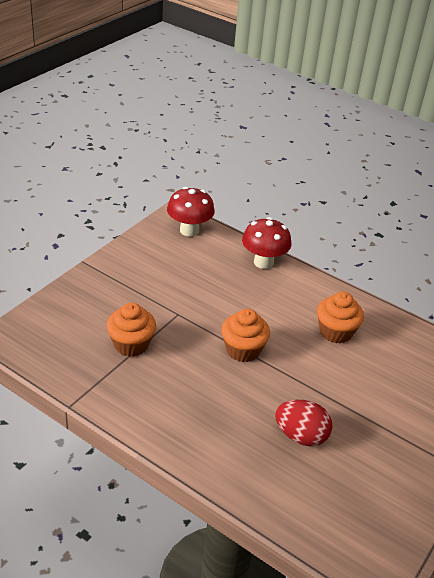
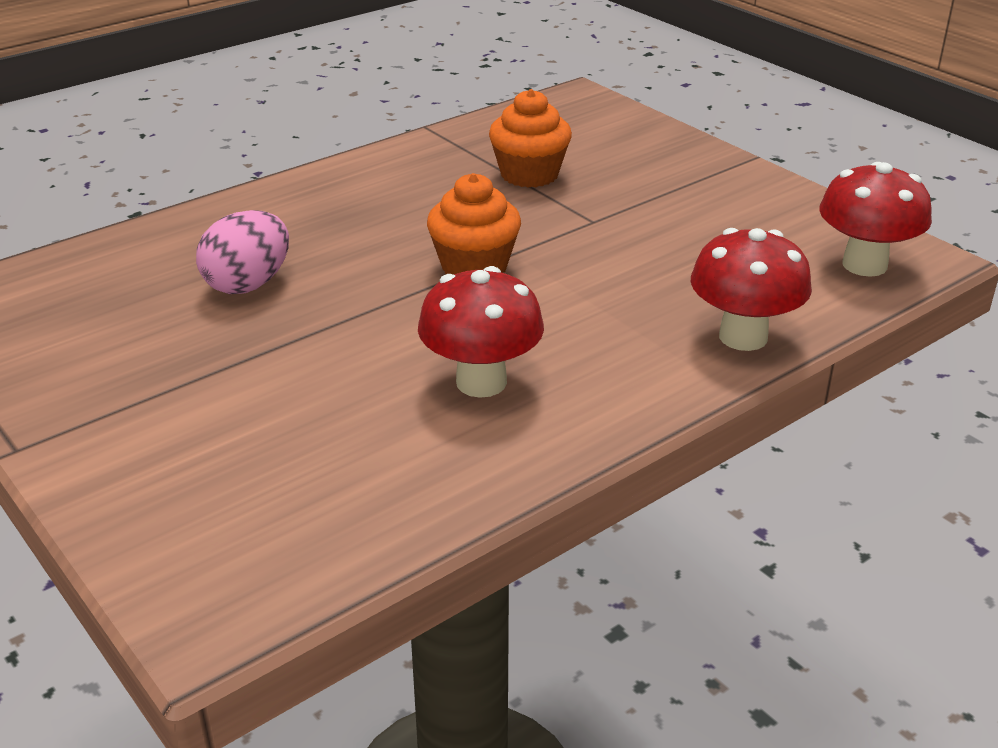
camera: 110 degrees right, 5 degrees down
red egg [275,400,332,446] -> pink egg [196,210,289,294]
orange cupcake [317,292,364,344] -> red mushroom [418,266,544,398]

